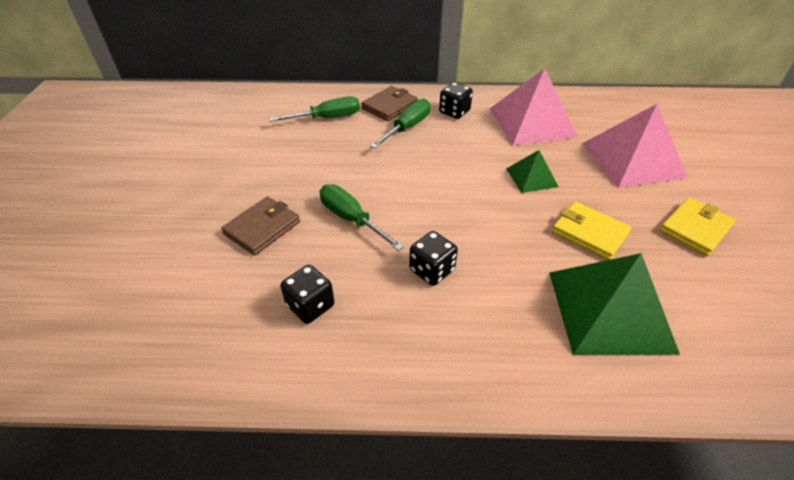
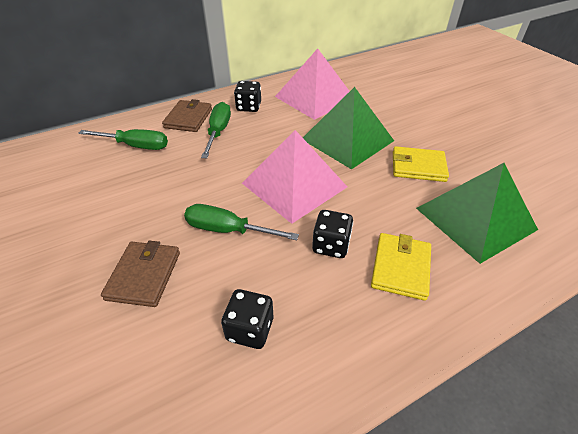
camera: 30 degrees left, 0 degrees up
green screwdriver [269,96,360,122] -> green screwdriver turned 60 degrees clockwise [78,129,168,150]
green pyramid [506,150,559,193] -> green pyramid [303,87,394,169], size x1.94
pink pyramid [582,104,688,188] -> pink pyramid moved to [242,130,347,224]
yellow wallet [660,197,736,256] -> yellow wallet moved to [371,233,431,301]

